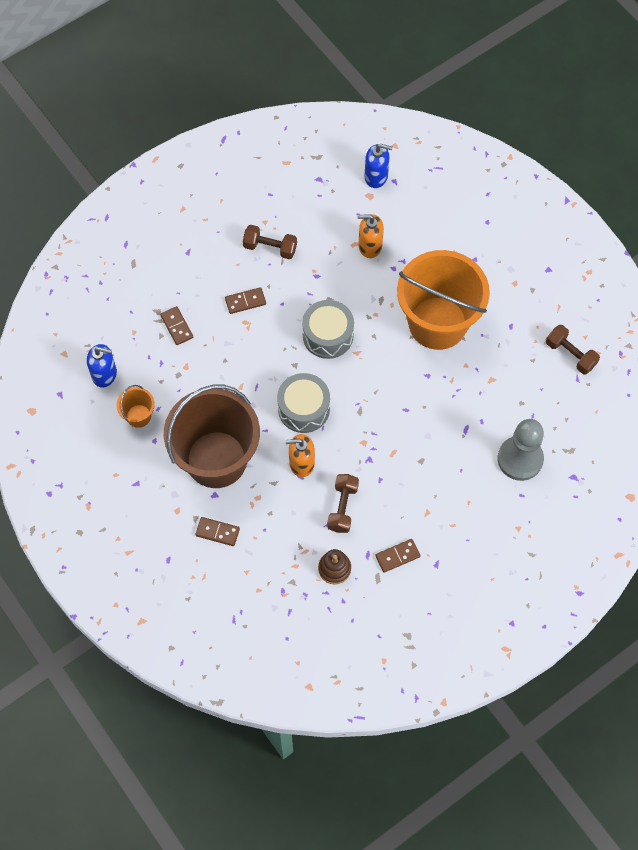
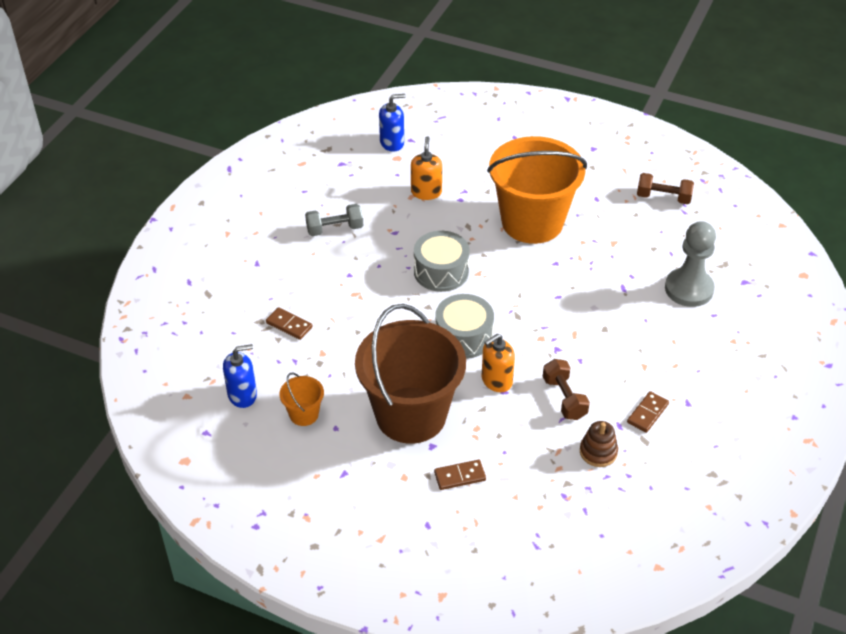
camera: 30 degrees left, 20 degrees down
brown domino [225,287,266,314] -> none
brown dumbbell [243,225,297,259] -> grey dumbbell [305,204,363,236]
orange soap dispenser [357,214,384,258] -> orange soap dispenser turned 120 degrees clockwise [411,136,442,200]

